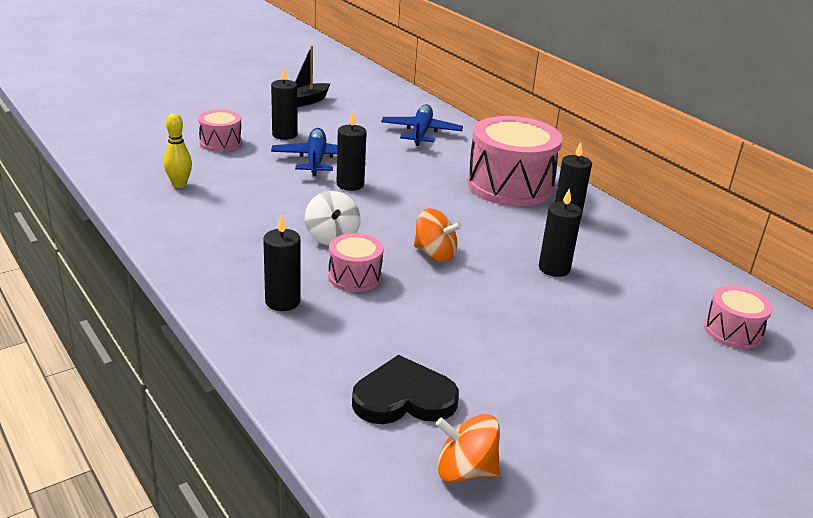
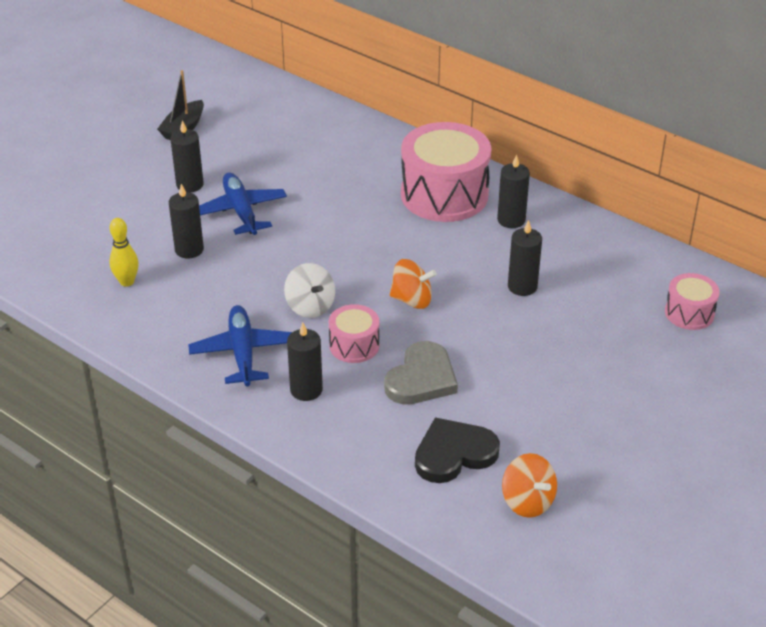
camera: 15 degrees left, 10 degrees up
pink drum [198,110,242,152] -> none
black candle [337,112,367,191] -> black candle moved to [169,184,204,259]
blue plane [381,104,463,146] -> blue plane moved to [188,305,292,386]
orange spinning top [436,414,500,483] -> orange spinning top turned 120 degrees counterclockwise [502,453,557,518]
none -> grey heart [384,341,458,405]

